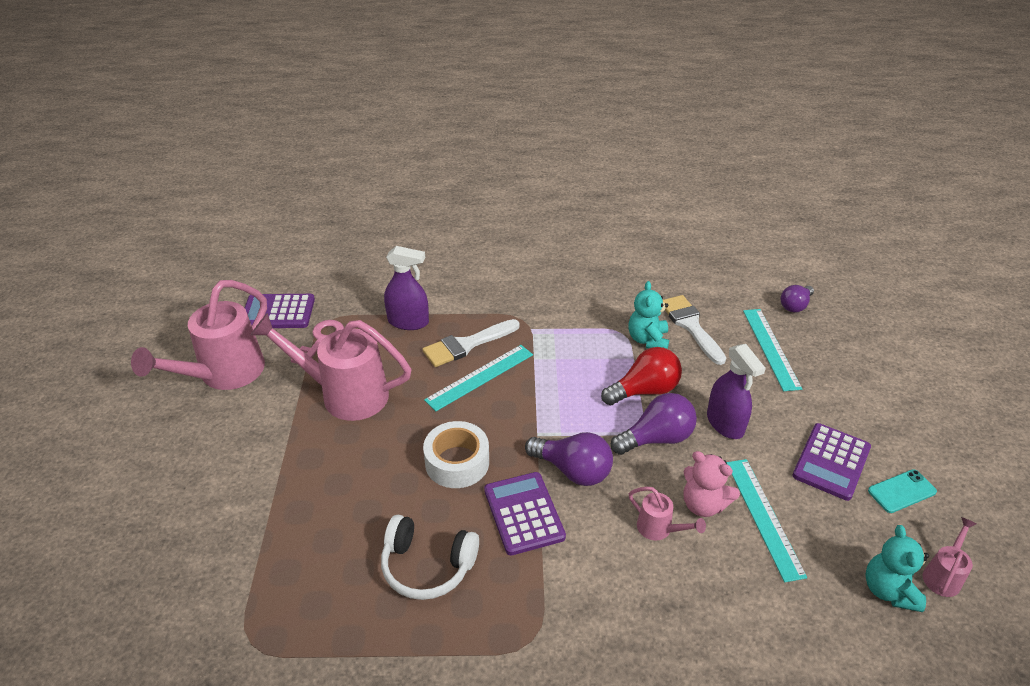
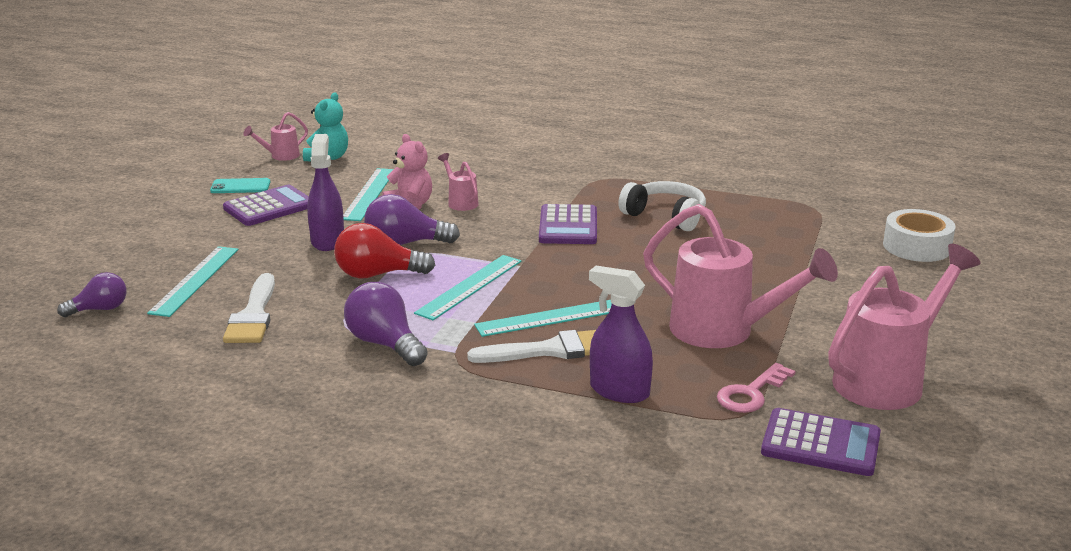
camera: 160 degrees left, 15 degrees down
white tape [423,421,489,488] -> white tape moved to [883,209,956,262]
purple light bulb [525,432,613,486] -> purple light bulb moved to [344,282,428,366]
turquoise teddy bear [628,281,669,349] -> none
none -> turquoise ruler [414,255,522,320]

